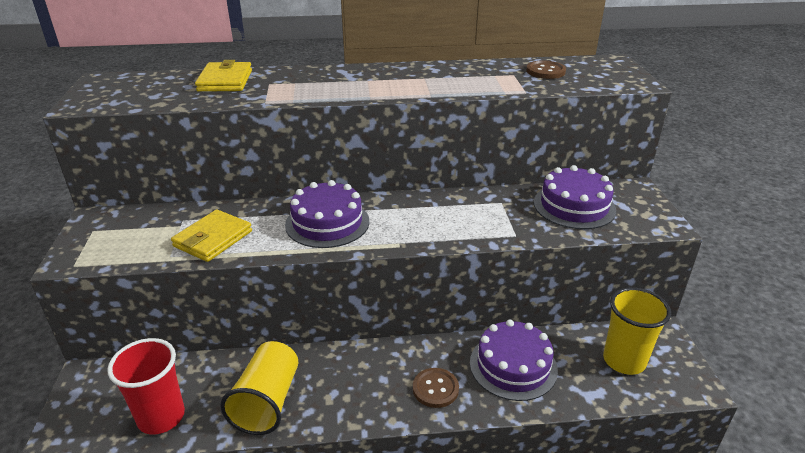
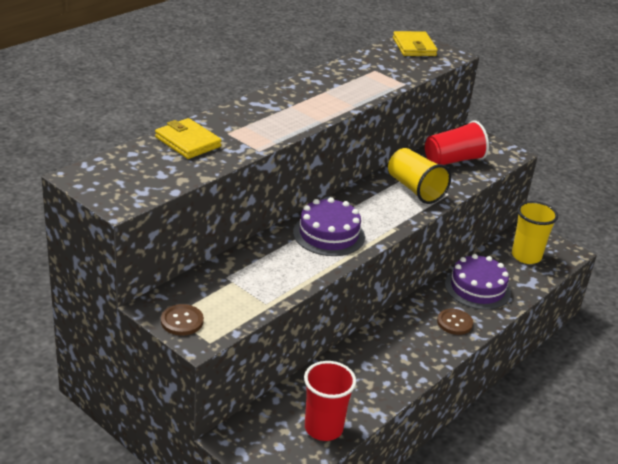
camera: 45 degrees left, 0 degrees up
yellow wallet [171,209,252,262] -> yellow wallet moved to [393,31,438,56]
yellow cup [220,341,298,435] -> yellow cup moved to [388,148,451,204]
brown button [526,60,566,79] -> brown button moved to [161,304,204,336]
purple cake [534,165,616,229] -> red cup [425,120,489,165]

